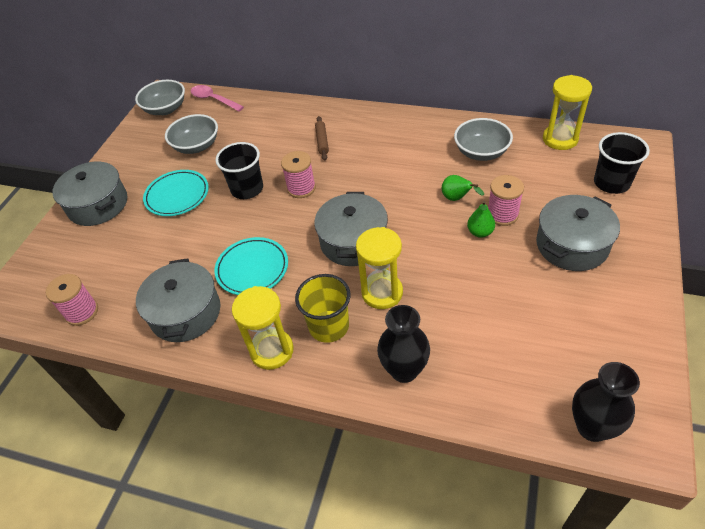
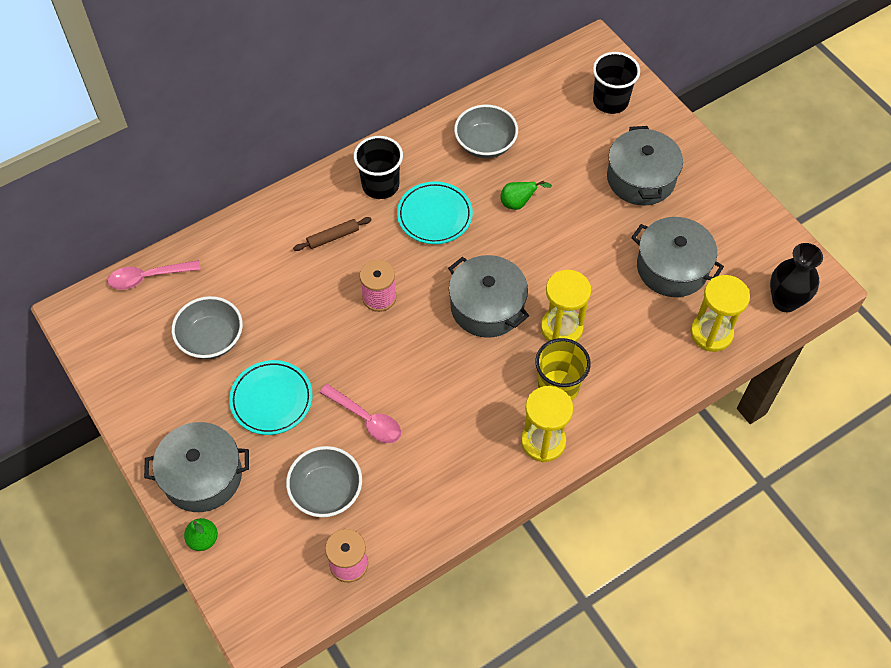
camera: 55 degrees left, 10 degrees up
grey bowl [135,80,185,115] -> grey bowl moved to [286,446,362,517]
grey pot [136,258,220,342] -> grey pot moved to [631,217,724,297]
turquoise plate [214,237,288,295] -> turquoise plate moved to [397,181,473,244]
black cup [215,142,263,199] -> black cup moved to [354,136,403,199]
brown rolling pin [315,116,329,161] -> brown rolling pin turned 60 degrees counterclockwise [293,217,371,251]
black vase [377,305,430,383] -> none
green pear [467,200,495,238] -> green pear moved to [184,518,218,551]
pink spool [488,175,524,226] -> none
yellow hourglass [543,75,592,150] -> yellow hourglass moved to [690,275,750,352]
none -> pink spoon [319,384,401,443]

